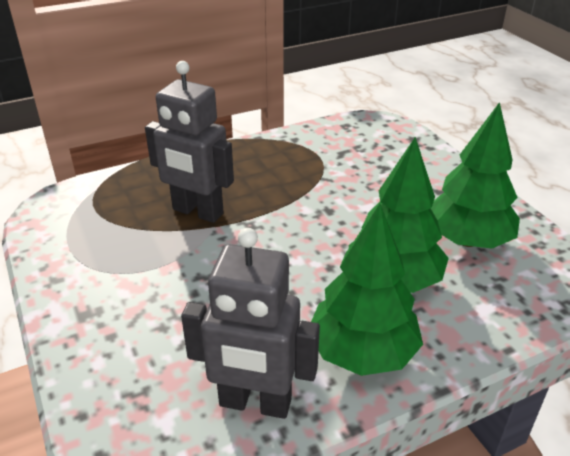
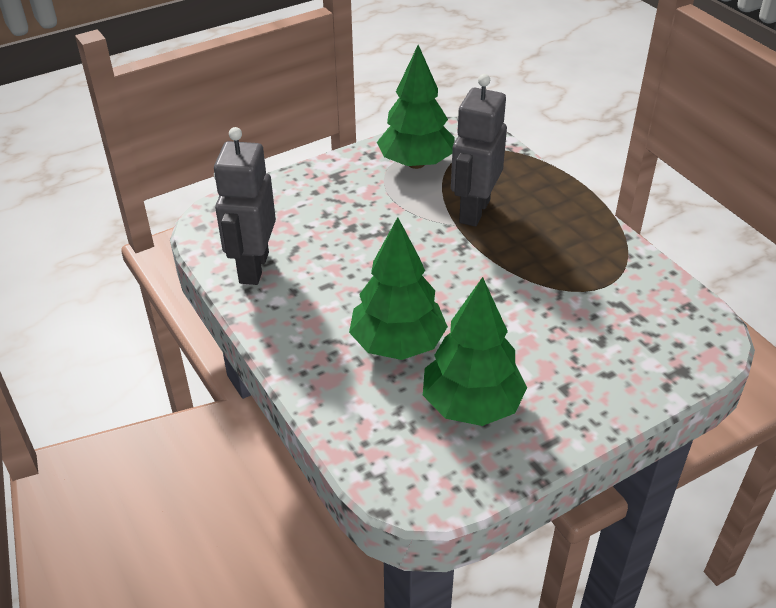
camera: 85 degrees right, 5 degrees up
green tree [311,204,423,376] -> green tree moved to [377,45,454,169]

